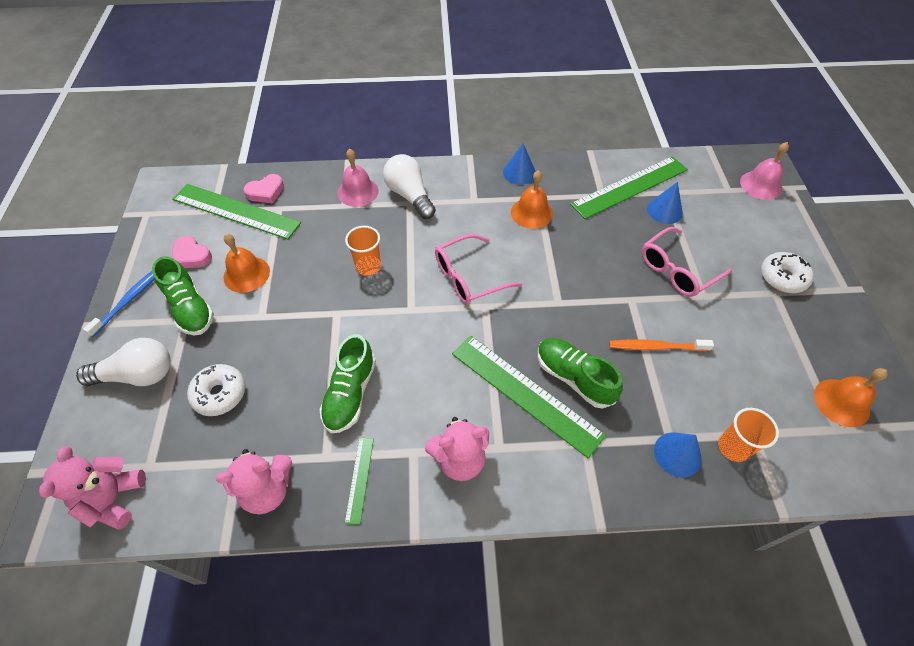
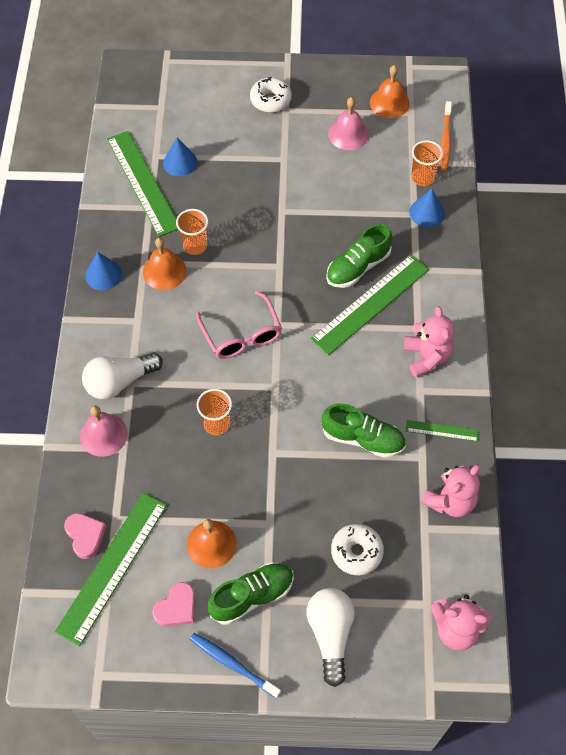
camera: 85 degrees left, 5 degrees up
pink teddy bear [216,449,292,514] -> pink teddy bear turned 60 degrees clockwise [421,465,481,517]
orange toothbrush [609,339,714,351] -> orange toothbrush moved to [440,101,452,170]
pink glasses [642,227,732,297] -> none
pink bell [740,142,789,200] -> pink bell moved to [328,97,369,150]
none -> orange cup [176,209,208,255]

